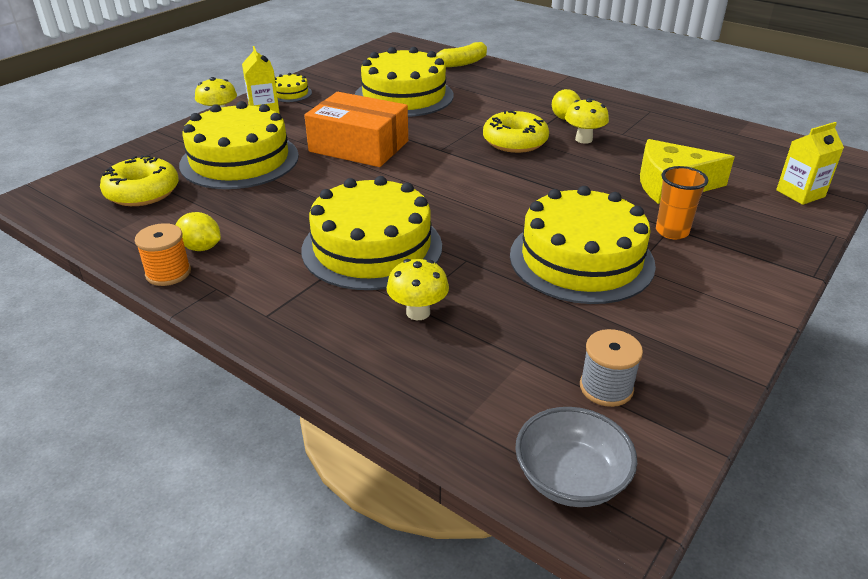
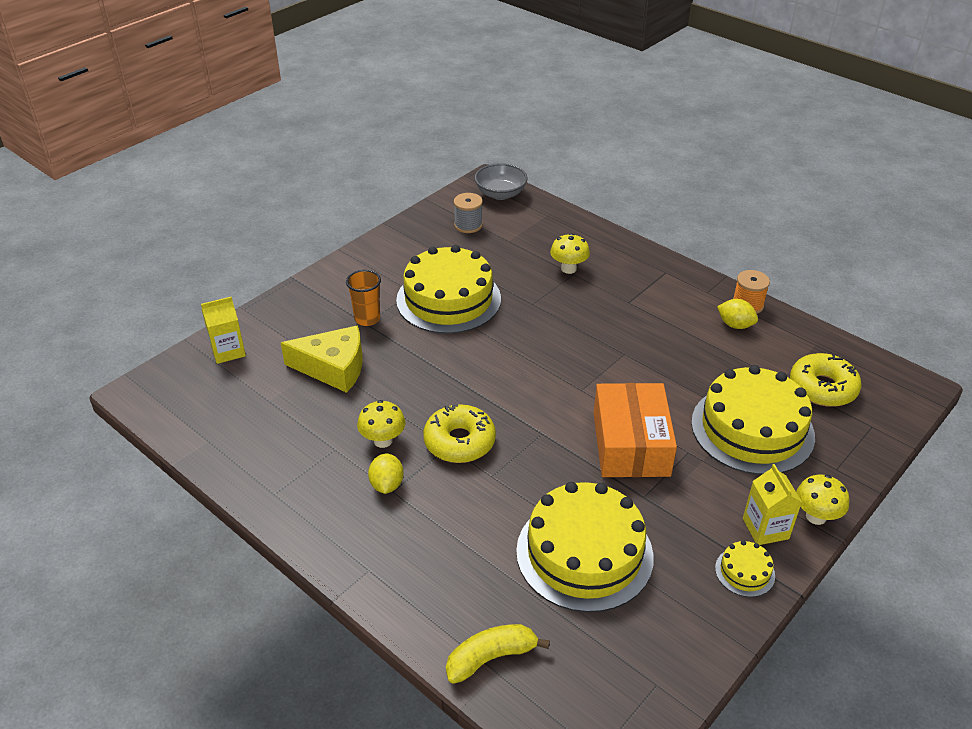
camera: 175 degrees left, 5 degrees up
yellow cake [302,176,442,290] -> none
orange box [304,92,408,167] -> orange box turned 60 degrees clockwise [594,383,677,477]

